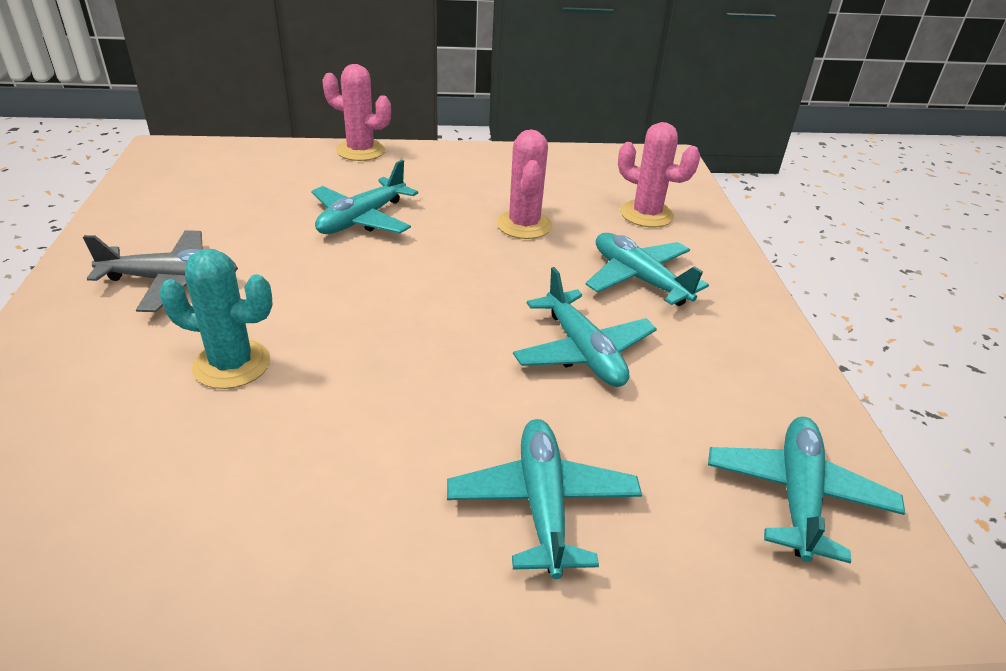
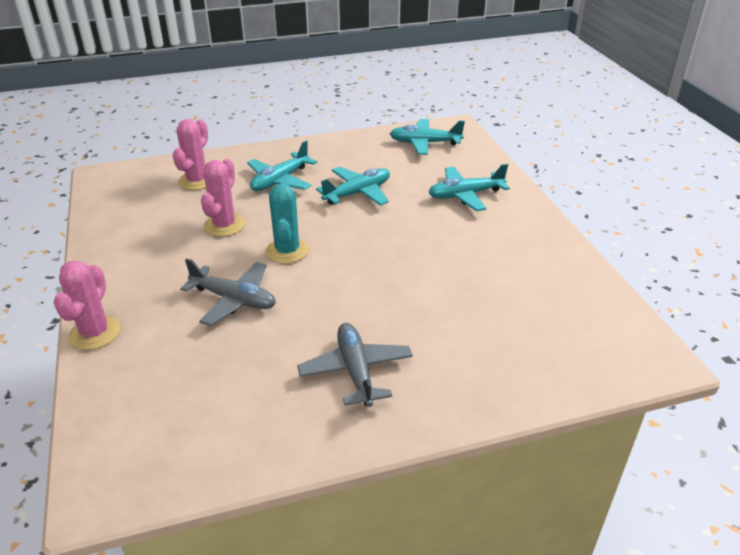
camera: 100 degrees left, 0 degrees up
turquoise cactus [159,249,273,389] -> turquoise cactus moved to [266,181,309,264]
turquoise plane [311,160,418,234] -> grey plane [180,258,276,326]
pink cactus [497,129,552,239] -> pink cactus turned 60 degrees counterclockwise [201,159,245,237]

